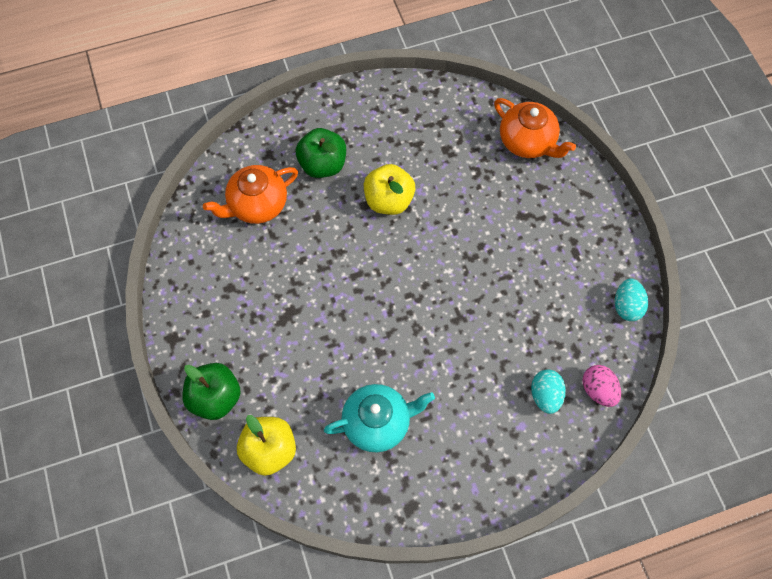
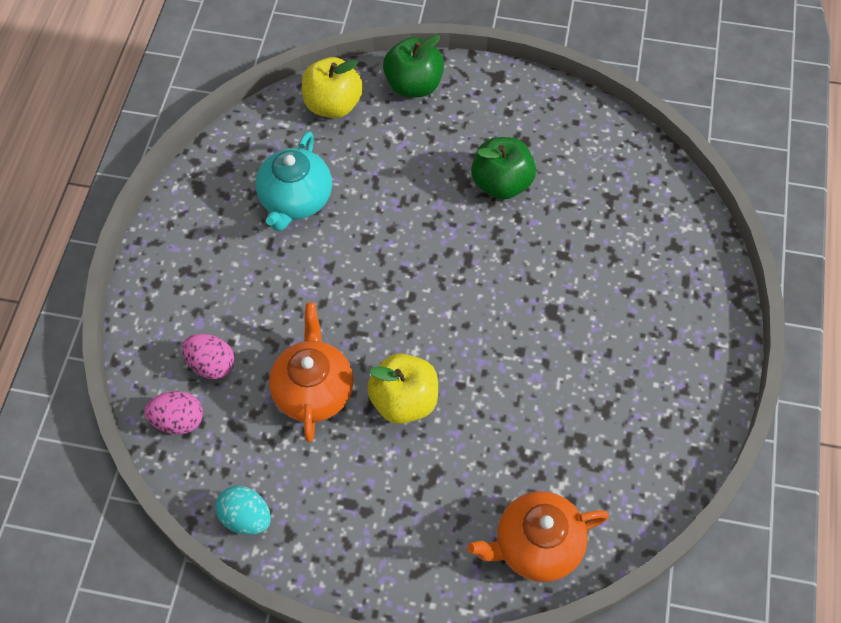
camera: 120 degrees right, 5 degrees down
orange teapot [203,165,298,224] -> orange teapot moved to [269,302,354,442]
green apple [296,128,346,178] -> green apple moved to [471,137,536,200]
yellow apple [364,164,415,215] -> yellow apple moved to [367,353,438,424]
turquoise egg [531,369,566,414] -> pink egg [182,334,235,379]

